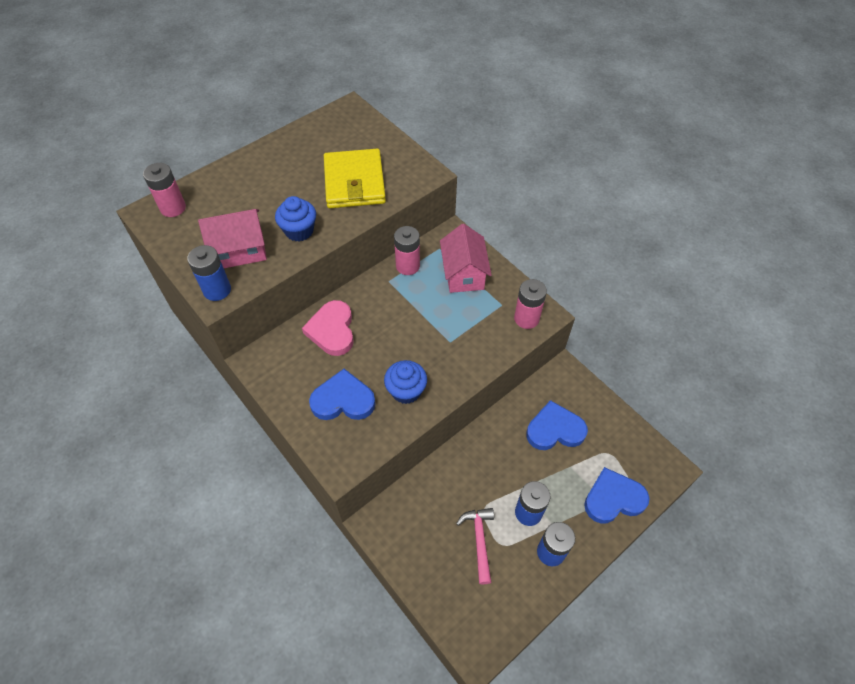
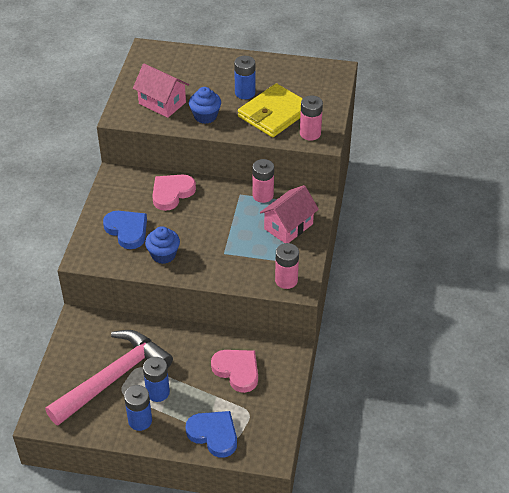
camera: 50 degrees right, 10 degrees down
pink battery [143,163,186,217] -> pink battery moved to [300,95,323,141]
blue battery [187,245,231,301] -> blue battery moved to [234,56,255,99]
pink hammer [456,508,494,584] -> pink hammer [45,330,173,425], size x2.16
blue heart [526,400,588,450] -> pink heart [211,350,258,393]

